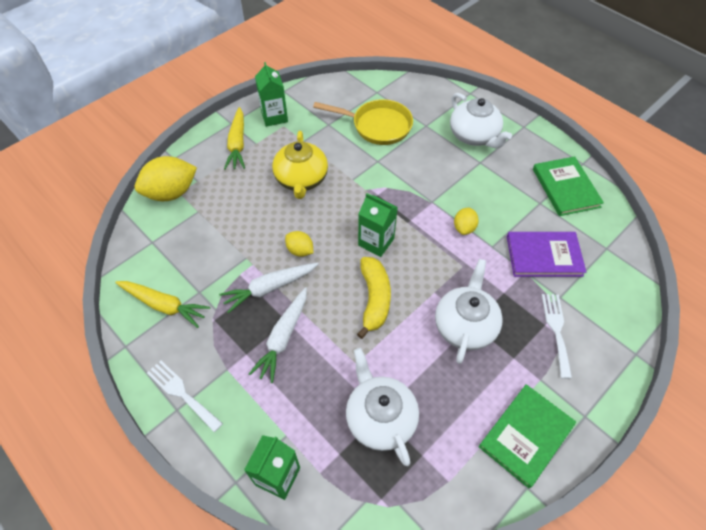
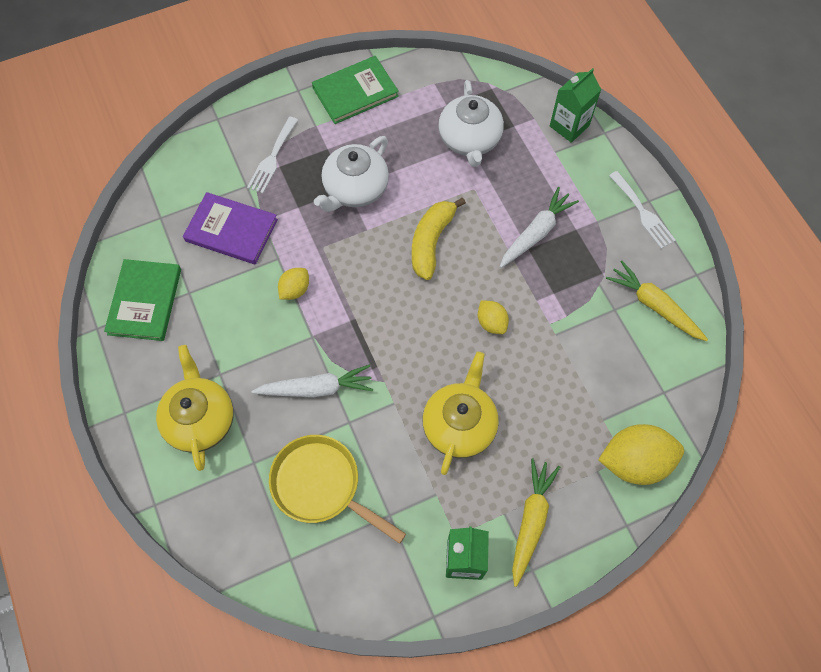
camera: 160 degrees left, 10 degrees up
white carrot [219,263,318,313] -> white carrot moved to [251,364,373,397]
green carton [358,193,398,257] -> none
white teapot [450,93,512,148] -> yellow teapot [156,345,234,471]

